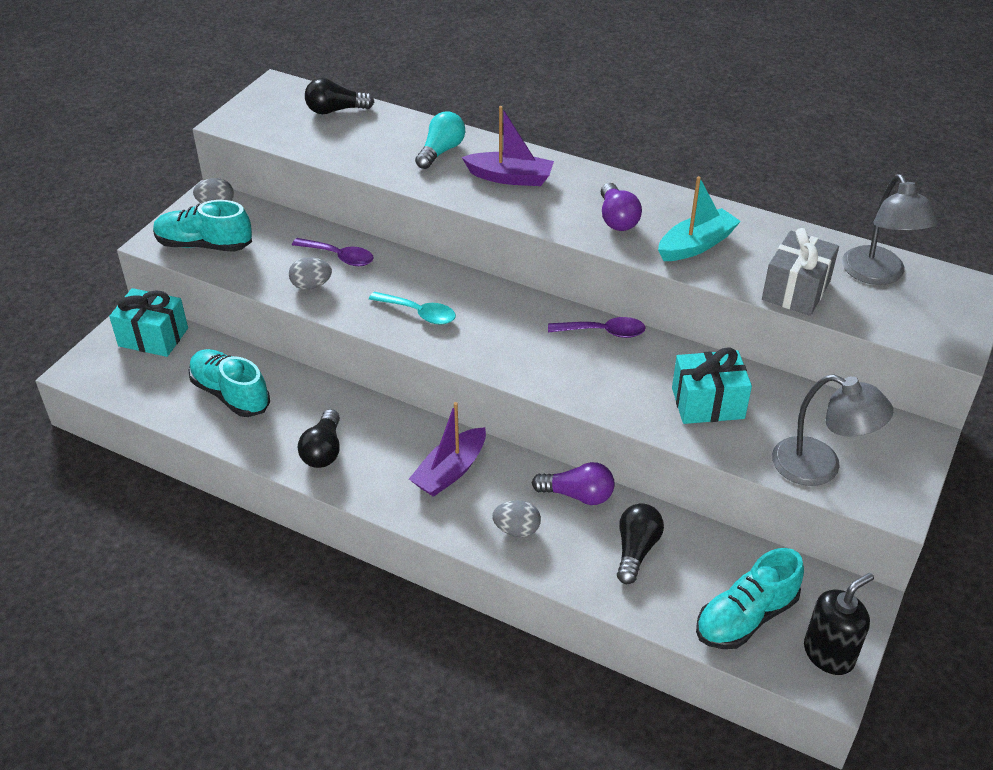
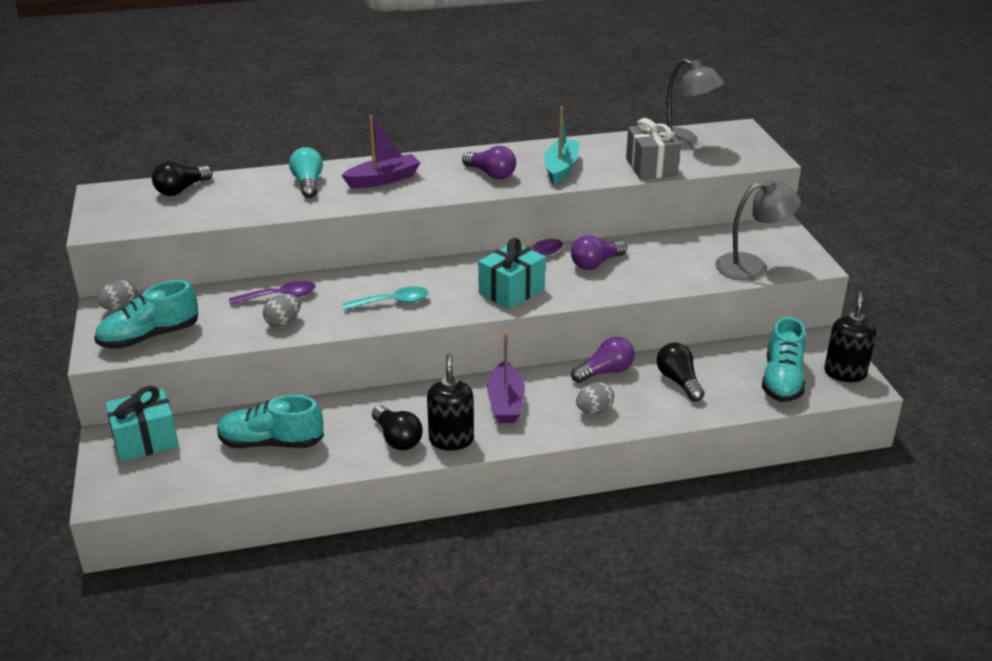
camera: 40 degrees left, 10 degrees down
turquoise gift [672,347,752,424] -> turquoise gift moved to [478,238,546,309]
none -> black soap dispenser [427,353,474,451]
none -> purple light bulb [571,235,627,270]

